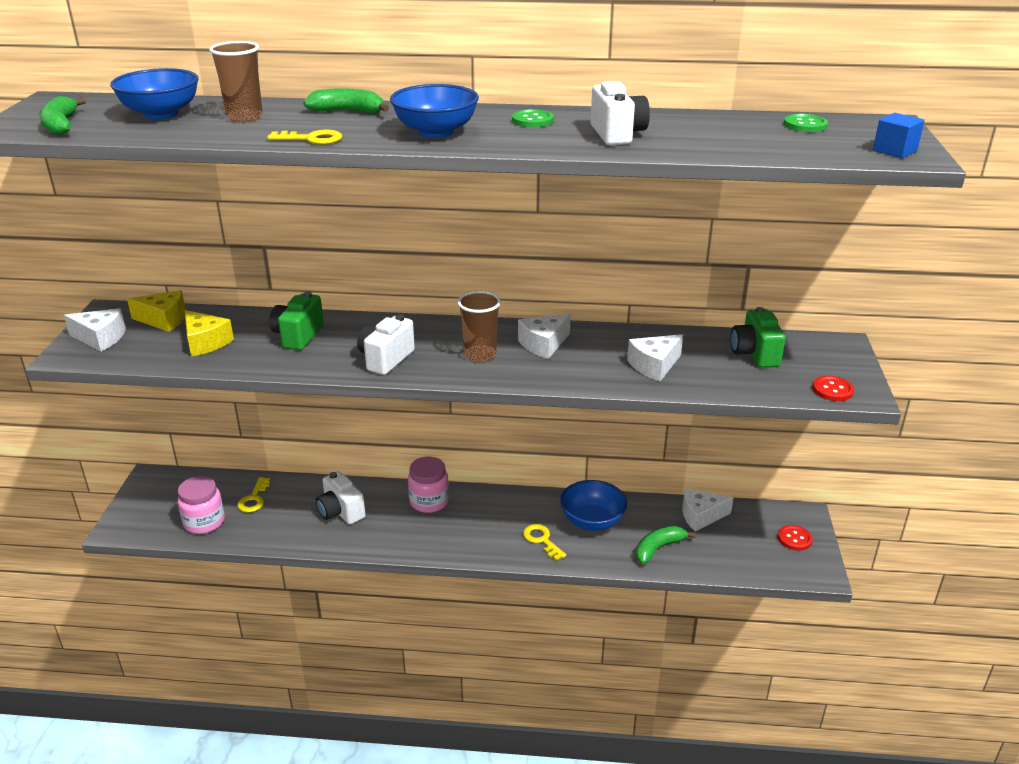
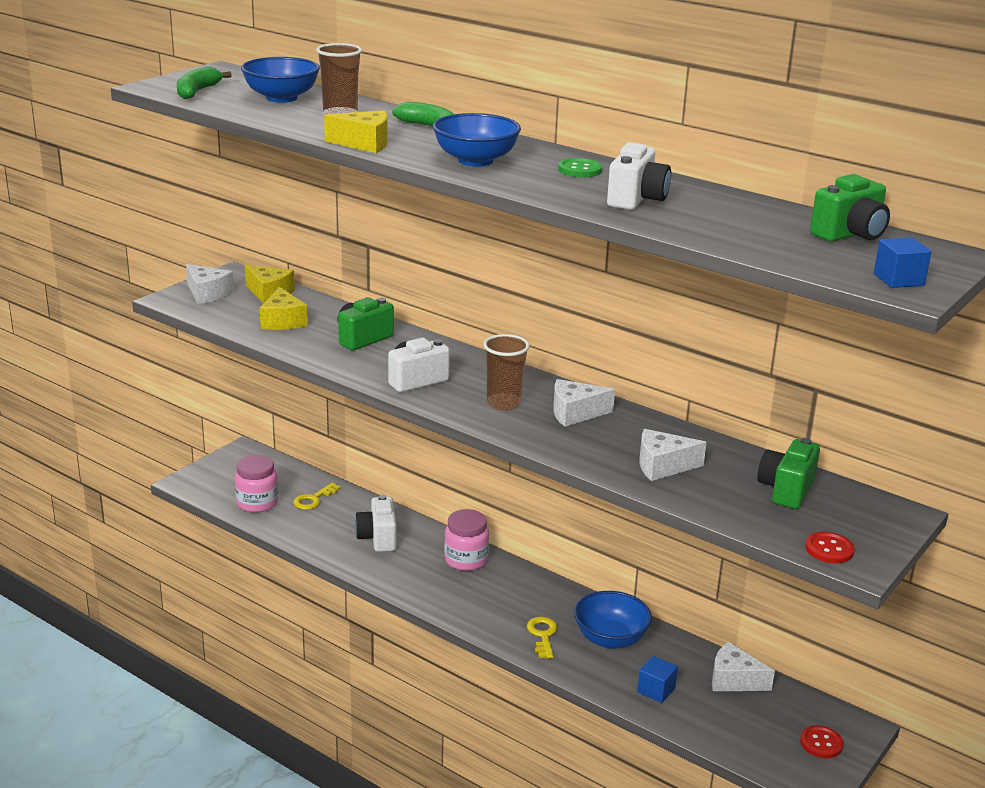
camera: 30 degrees right, 5 degrees down
yellow key [267,130,342,145] -> yellow cheese [324,110,388,153]
green banana [636,526,696,564] -> blue cube [637,656,678,703]
green button [784,114,828,132] -> green camera [810,174,890,242]

